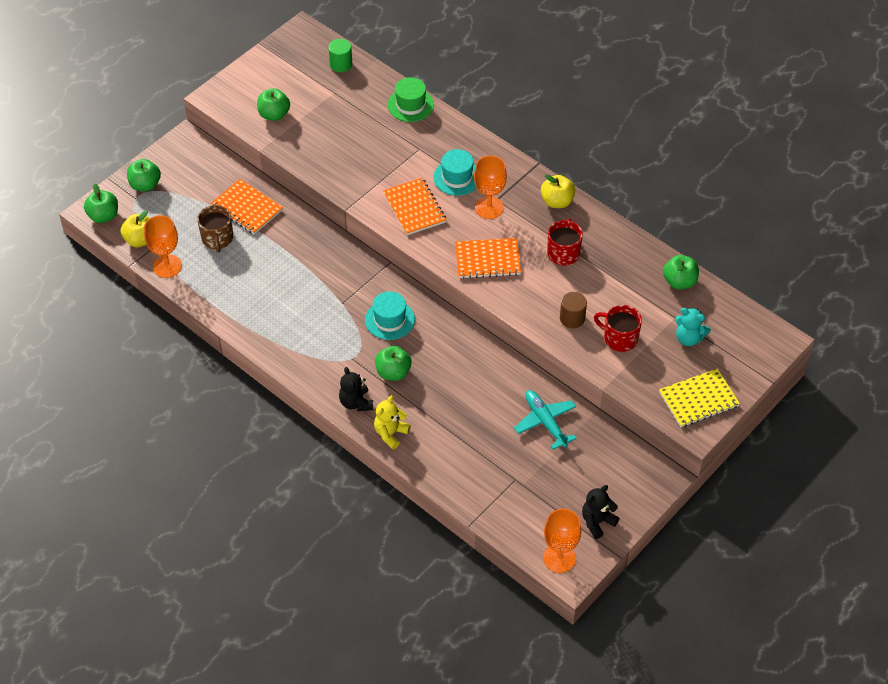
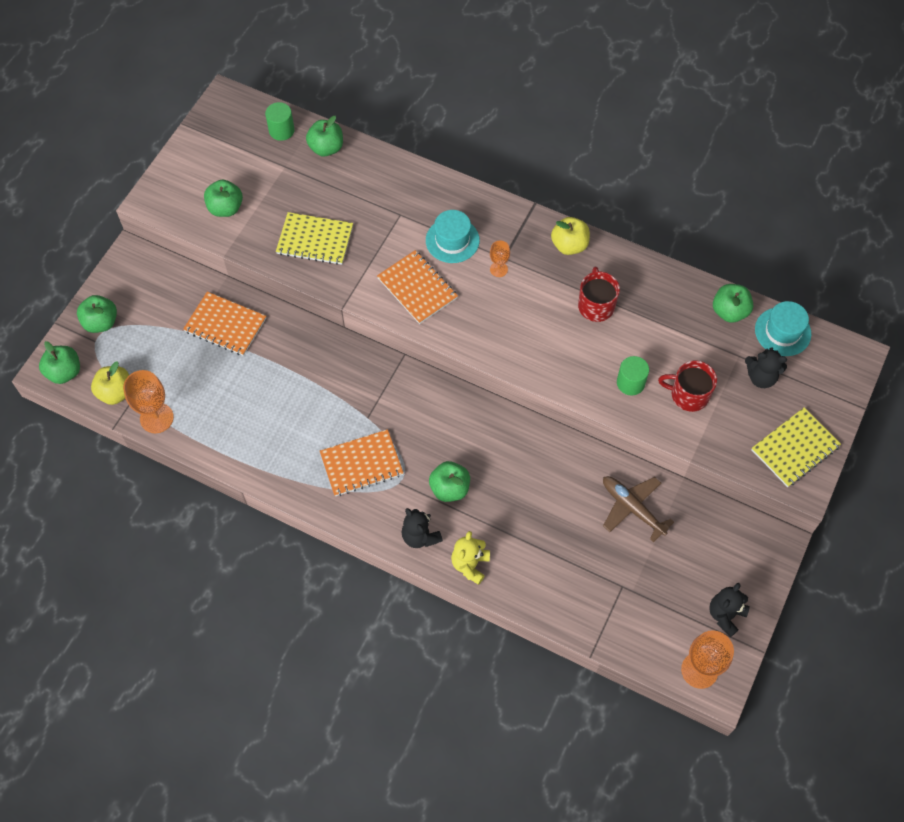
camera: 15 degrees left, 10 degrees up
brown mug [197,205,233,253] -> none
turquoise hat [365,291,415,340] -> turquoise hat moved to [755,301,811,356]
green hat [388,77,434,122] -> none
orange notebook [455,238,521,279] -> orange notebook moved to [320,429,403,496]
orange goblet [474,155,507,219] -> orange goblet [490,241,510,277], size x0.55
turquoise plane [514,390,577,450] -> brown plane [603,476,674,542]
brown cylinder [560,292,587,328] -> green cylinder [617,356,649,395]
turquoise teddy bear [675,308,711,346] -> black teddy bear [745,347,787,388]
none -> yellow notebook [276,212,353,265]
none -> green apple [306,116,343,156]

